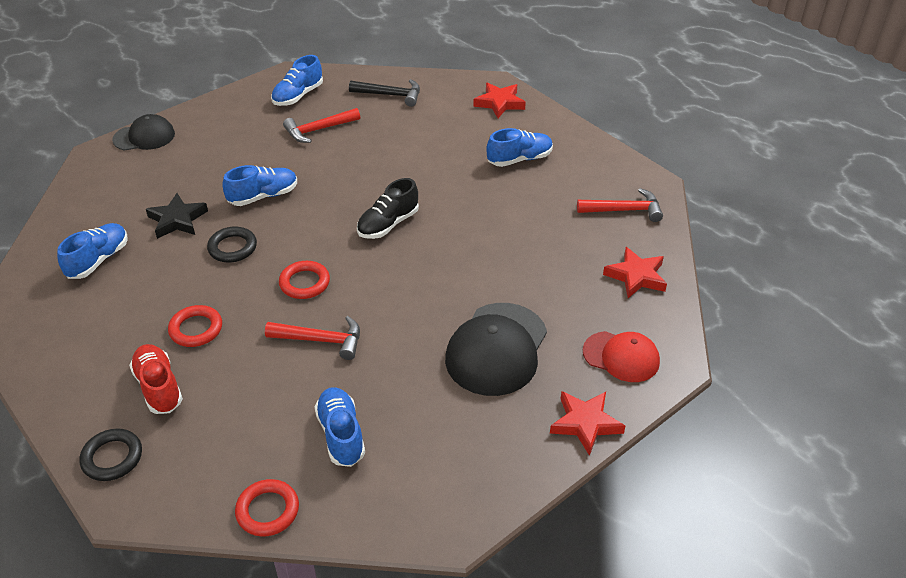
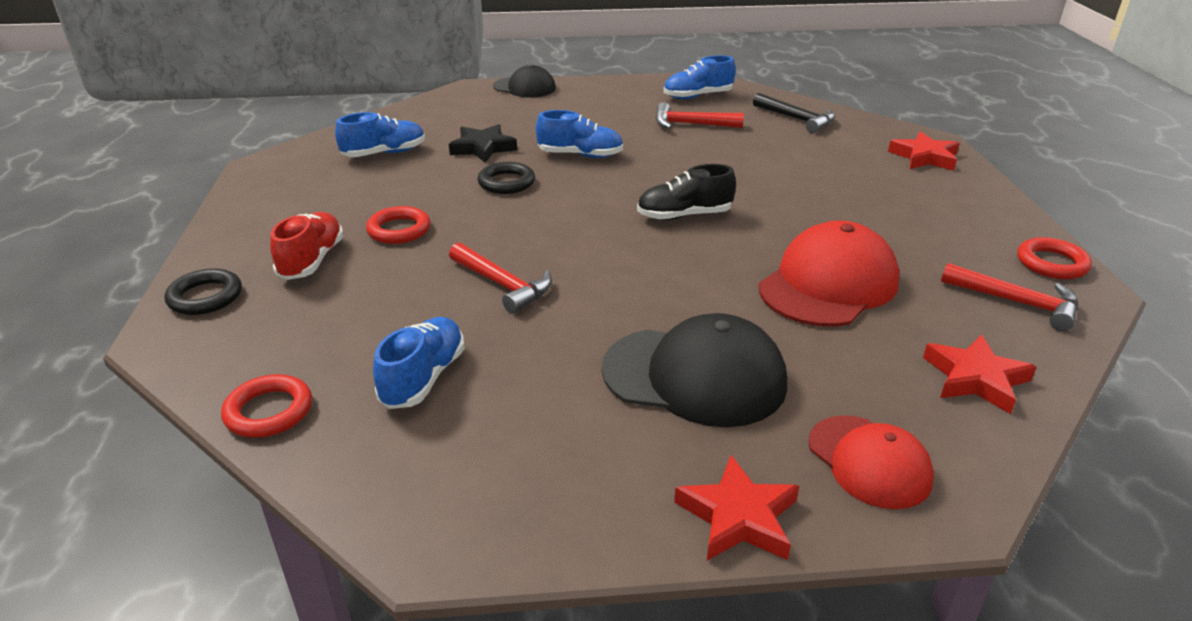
camera: 35 degrees right, 10 degrees down
red ring [279,261,330,299] -> red ring moved to [1017,237,1092,279]
black cap [445,303,547,396] -> black cap turned 135 degrees counterclockwise [602,313,787,427]
blue shoe [486,128,553,167] -> none
none -> red cap [759,220,899,327]

